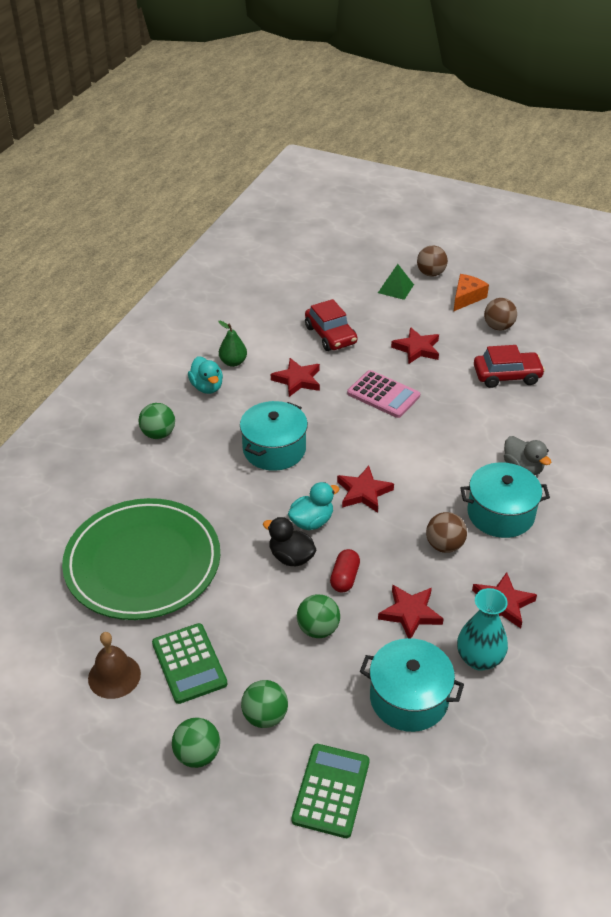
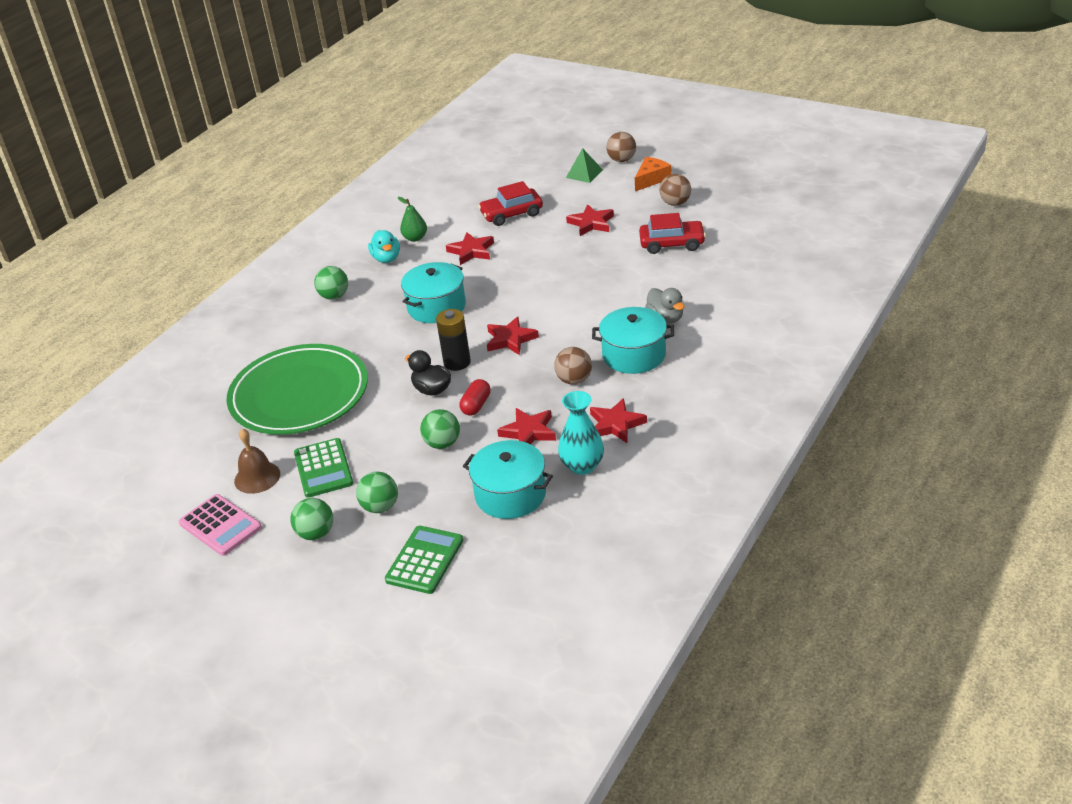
camera: 10 degrees right, 5 degrees down
turquoise duck [288,482,339,530] -> black battery [436,309,471,371]
red car [305,299,357,351] -> red car turned 90 degrees clockwise [478,181,543,226]
pink calculator [347,370,420,418] -> pink calculator moved to [179,494,262,556]

